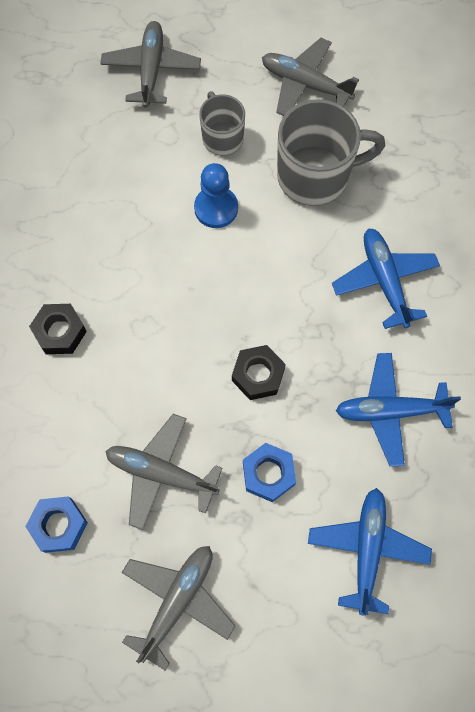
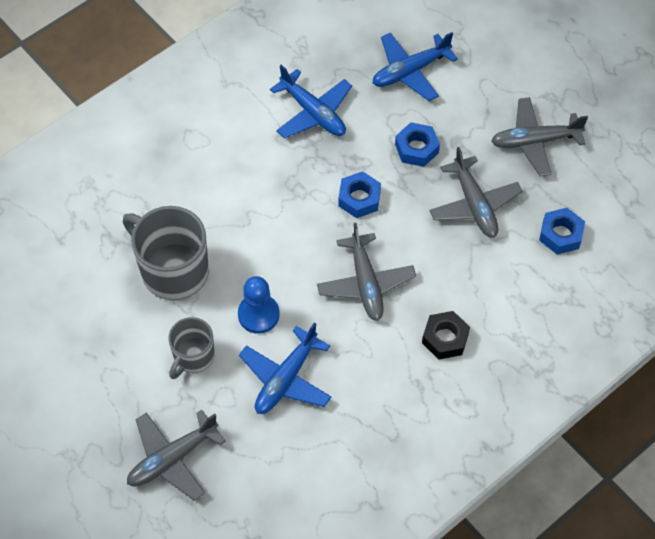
camera: 130 degrees left, 10 degrees down
black nut [232,345,286,400] -> blue nut [338,171,381,218]
grey plane [262,38,359,116] -> grey plane moved to [317,223,416,321]
blue plane [332,228,440,329] -> blue plane moved to [239,323,331,414]

